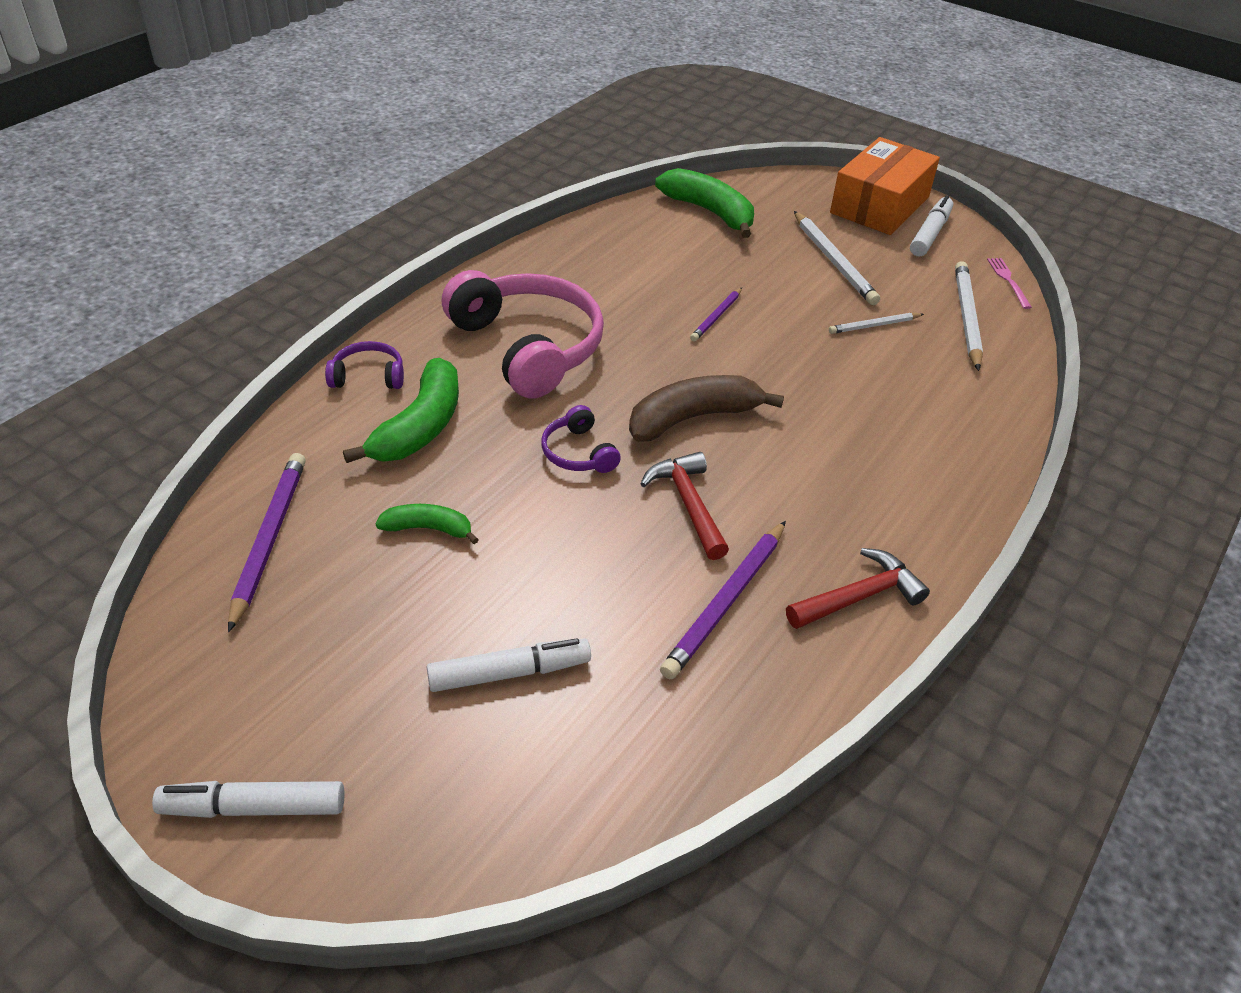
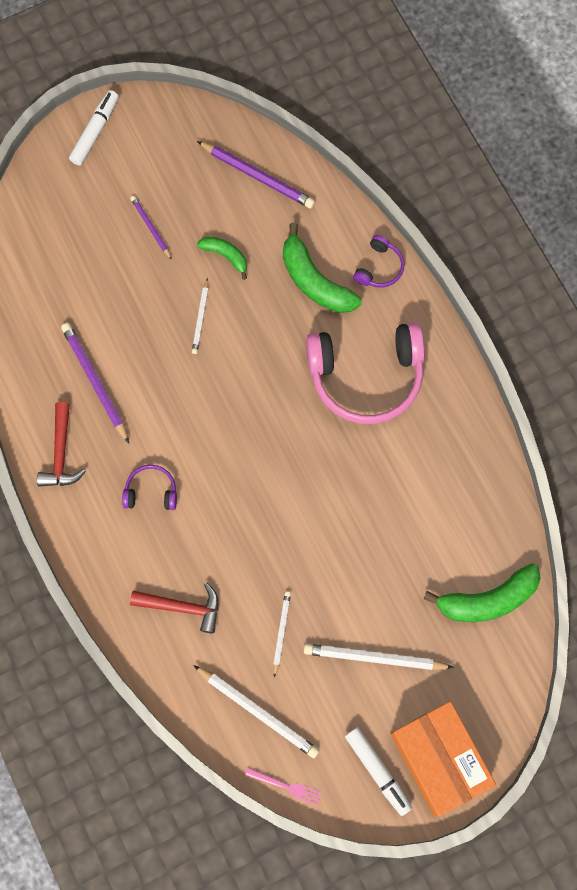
camera: 120 degrees right, 30 degrees up
green banana [376,504,479,544] -> green banana turned 90 degrees counterclockwise [197,237,247,280]
white marker [427,638,591,692] -> none
purple headphones [541,405,621,473] -> purple headphones moved to [122,465,177,510]
brown banana [629,375,784,442] -> none
red hammer [640,452,729,560] -> red hammer moved to [130,583,219,634]
purple pencil [690,288,742,341] -> purple pencil moved to [130,196,172,260]
none -> white pencil [192,278,208,354]

